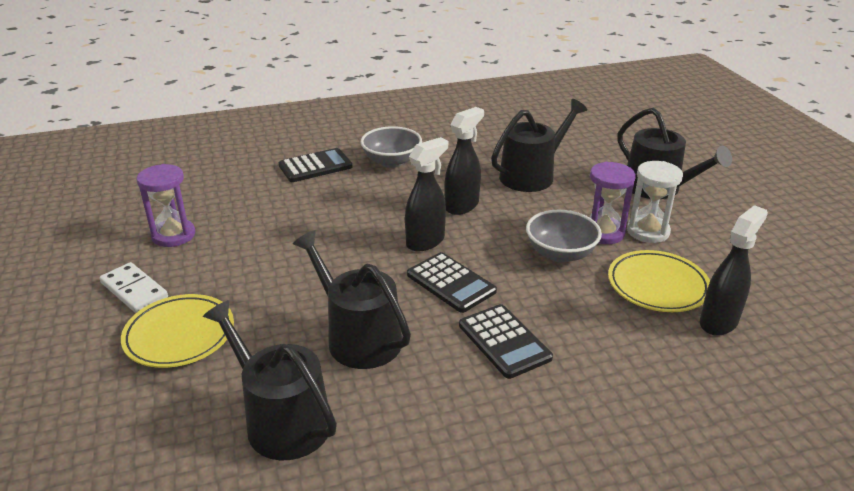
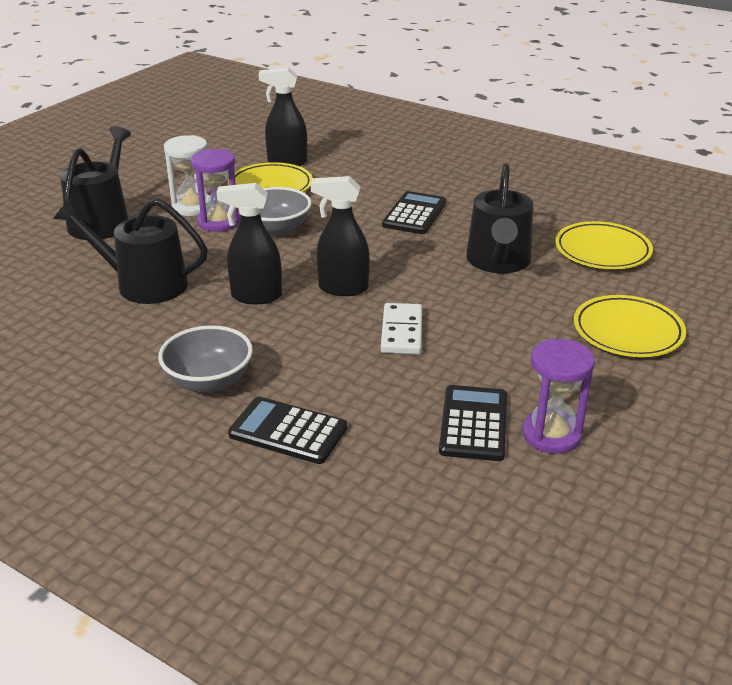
camera: 130 degrees left, 0 degrees up
white domino [99,262,168,313] -> white domino moved to [381,303,422,354]
black watering can [203,300,337,460] -> yellow plate [555,221,653,269]
black calculator [407,252,497,313] -> black calculator moved to [439,385,507,461]

